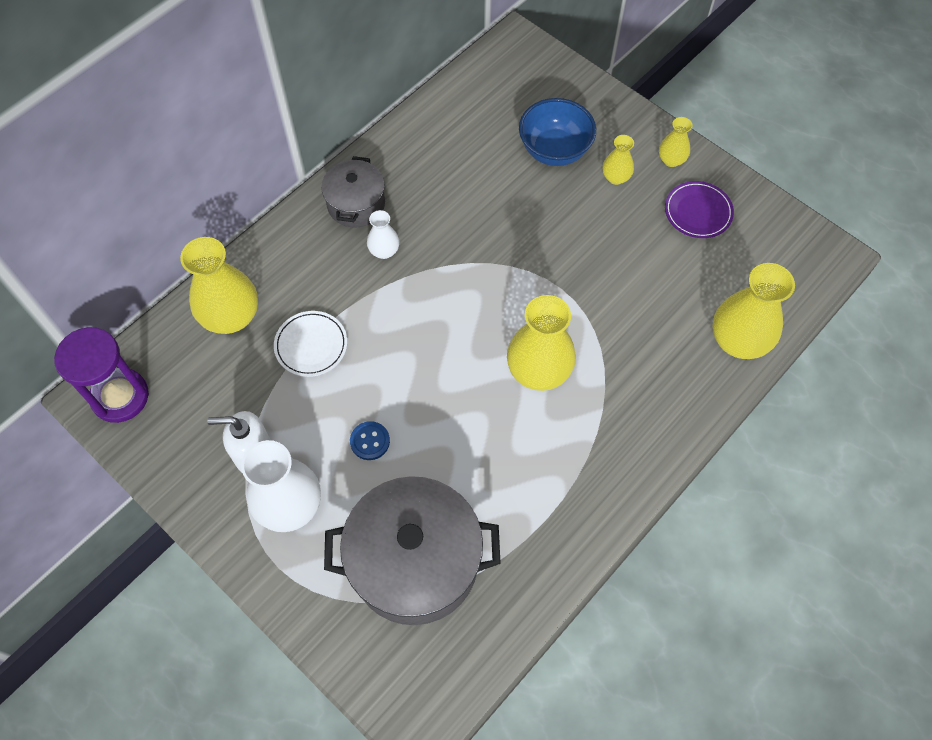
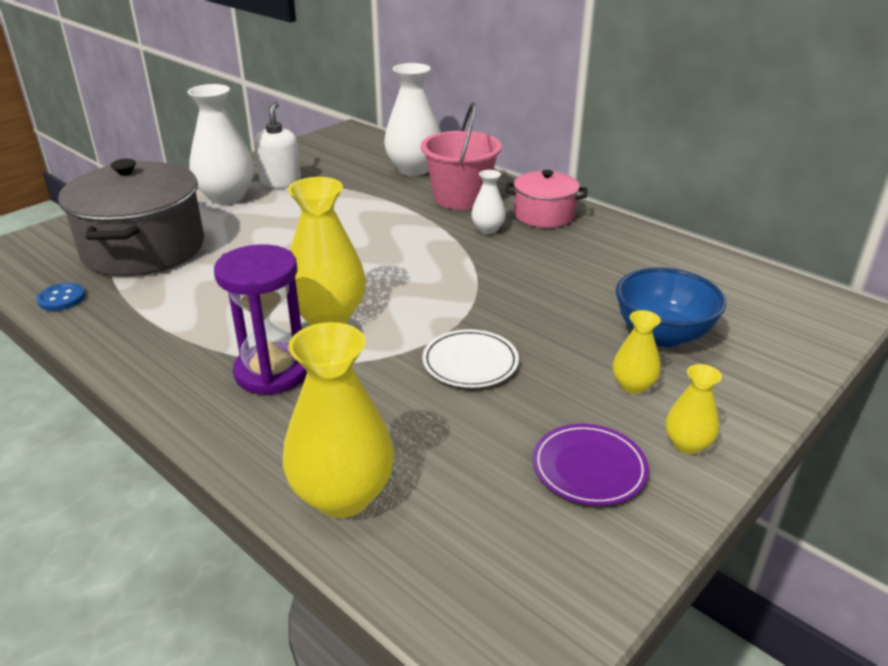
camera: 90 degrees right, 30 degrees down
purple hourglass [54,327,149,423] -> purple hourglass moved to [214,244,307,395]
yellow vase [180,237,258,334] -> white vase [384,63,441,176]
white plate [274,311,347,377] -> white plate moved to [422,329,519,388]
grey pot [321,156,385,228] -> pink pot [505,170,587,228]
blue button [350,421,390,460] -> blue button moved to [36,283,85,311]
none -> pink bucket [421,102,502,210]

